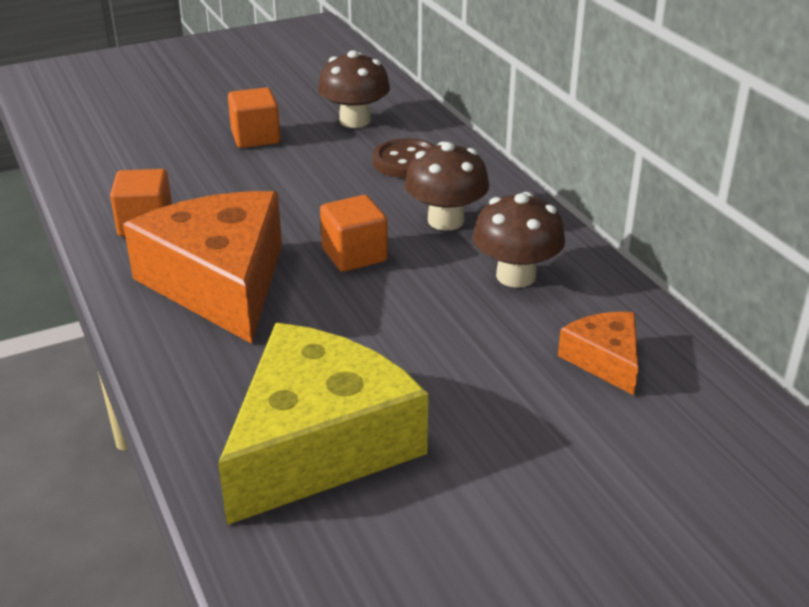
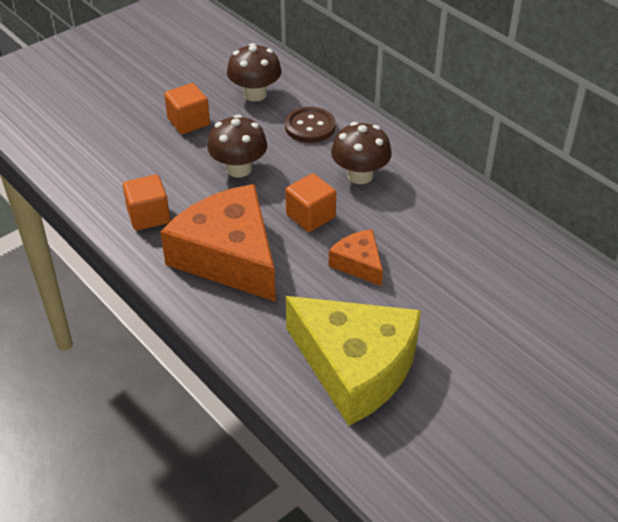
camera: 15 degrees left, 10 degrees up
yellow cheese [218,323,428,525] -> yellow cheese turned 105 degrees clockwise [286,296,421,426]
brown mushroom [473,192,565,288] -> brown mushroom moved to [207,115,267,177]
orange cheese [558,312,639,395] -> orange cheese moved to [329,229,383,286]

